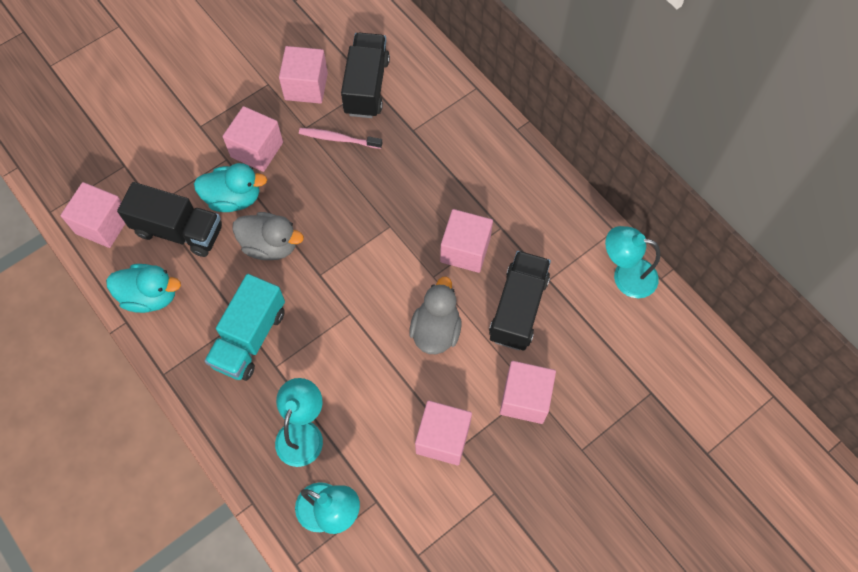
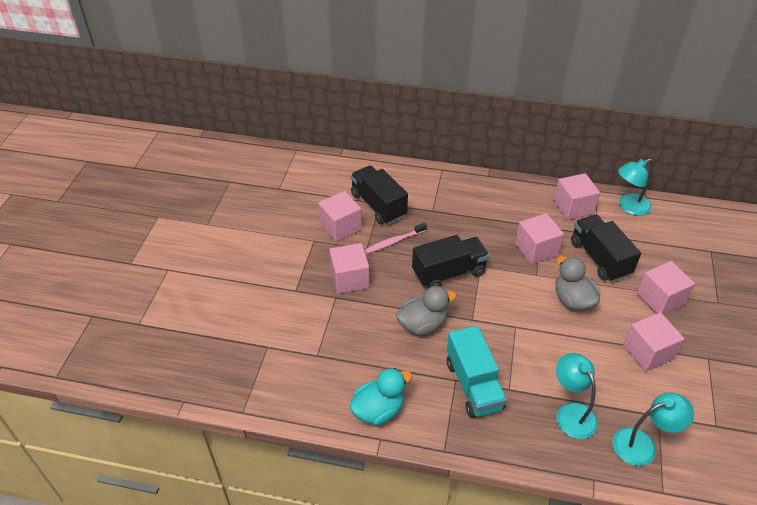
camera: 40 degrees left, 20 degrees down
pink cube [61,182,125,248] -> pink cube moved to [554,173,600,220]
black truck [117,182,222,257] -> black truck moved to [412,235,489,288]
turquoise duck [194,163,267,212] -> none

